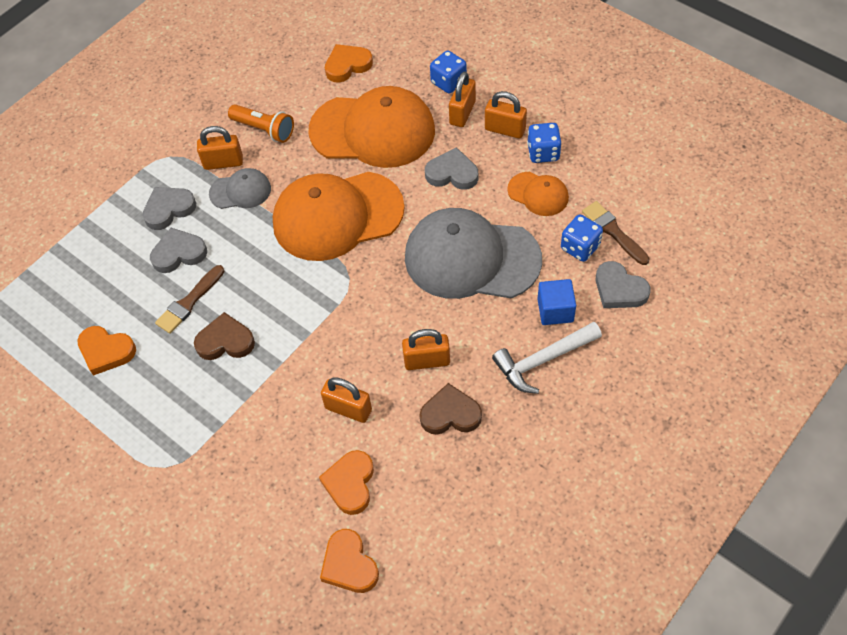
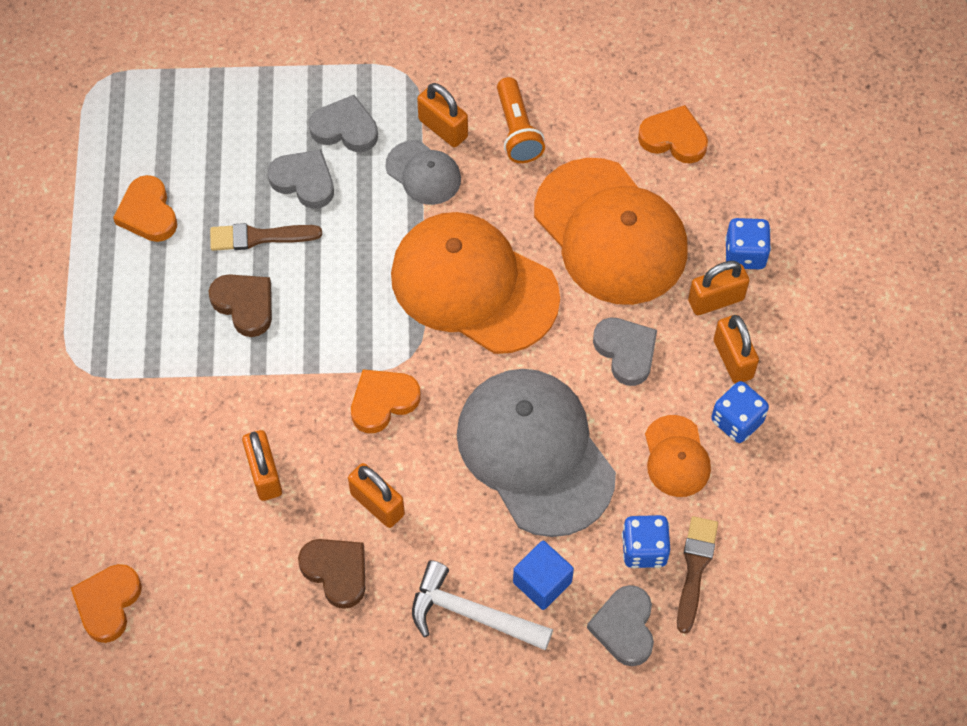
camera: 45 degrees right, 5 degrees up
orange heart [319,450,374,515] -> orange heart moved to [351,369,421,433]

